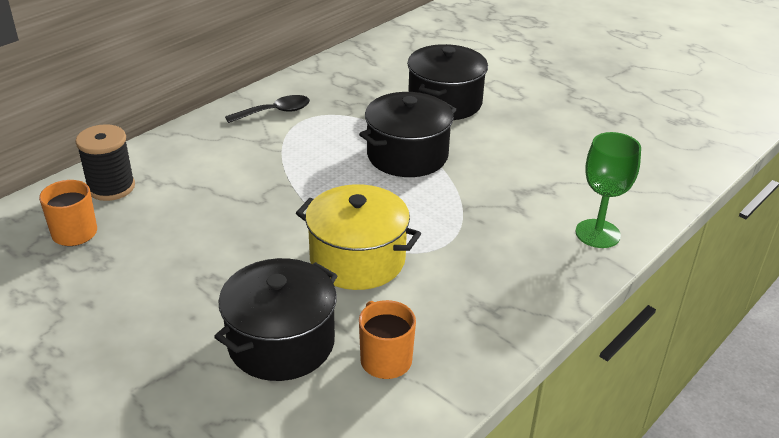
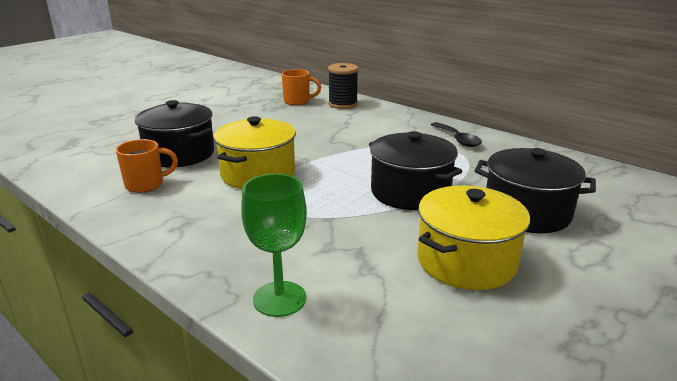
camera: 90 degrees right, 10 degrees down
none -> yellow pot [418,185,530,290]

